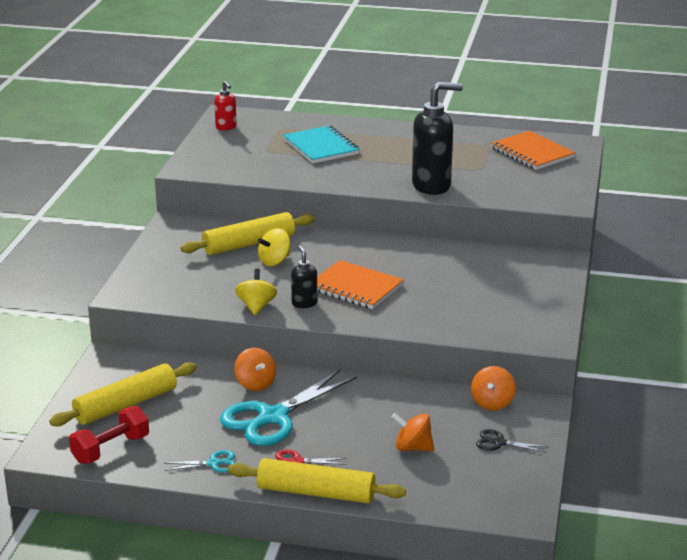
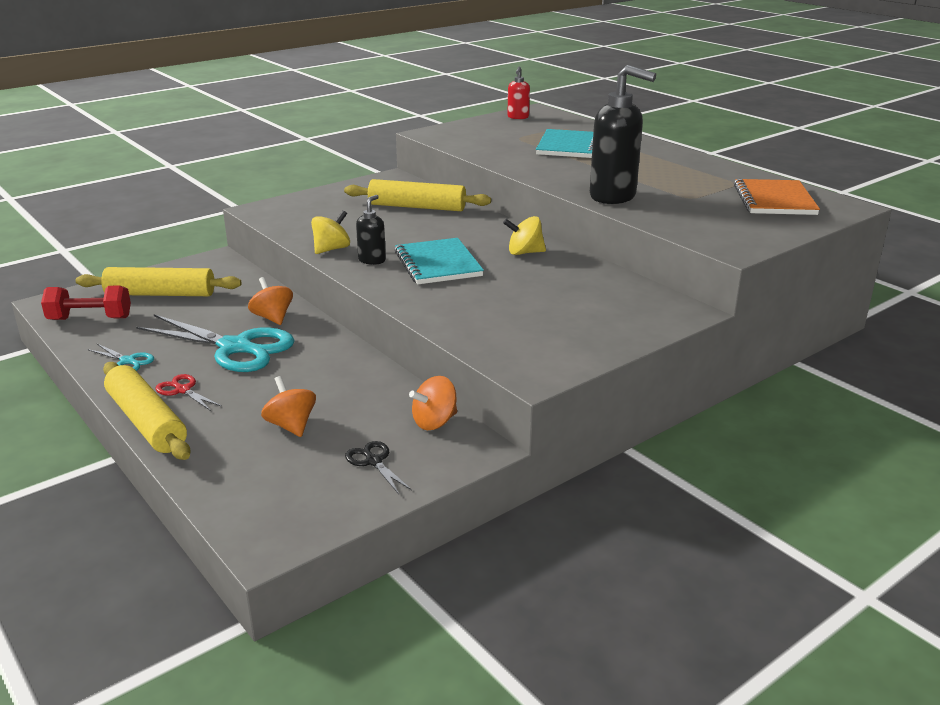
camera: 40 degrees right, 0 degrees up
turquoise scissors [220,370,357,446] -> turquoise scissors turned 150 degrees counterclockwise [136,314,295,372]
orange spinning top [234,348,276,391] -> orange spinning top turned 135 degrees clockwise [248,277,293,325]
yellow spinning top [258,228,290,266] -> yellow spinning top moved to [503,216,546,255]
orange notebook [317,260,404,309] -> turquoise notebook [395,238,484,284]

